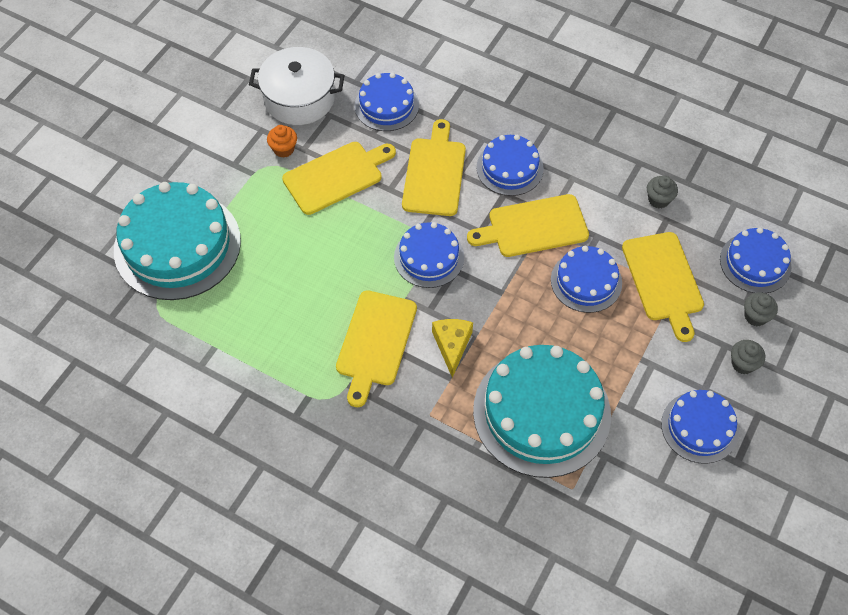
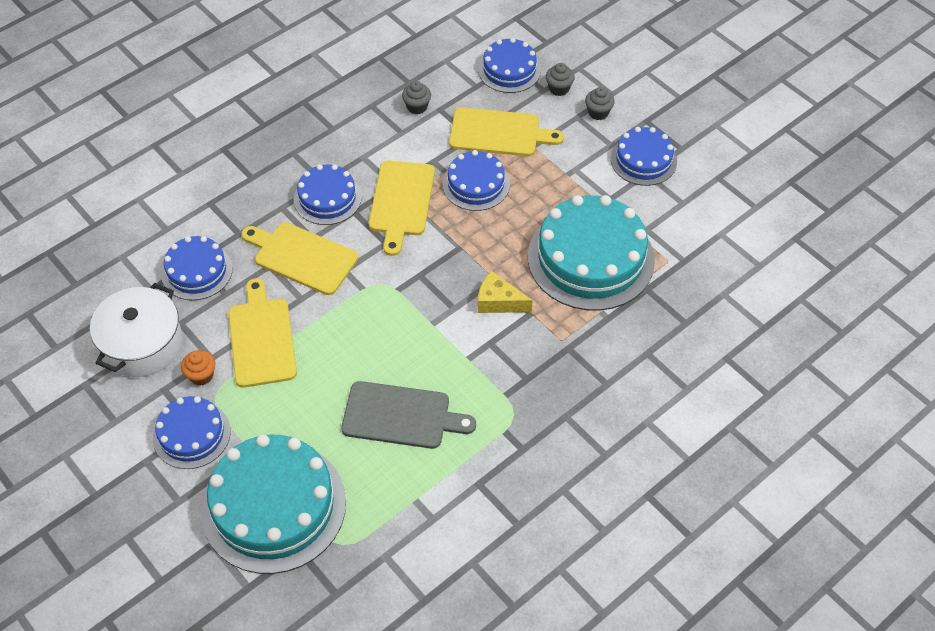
camera: 70 degrees left, 5 degrees down
yellow cutting board [336,290,417,407] -> none
blue cake [394,222,464,288] -> blue cake moved to [153,396,231,469]
none -> grey cutting board [341,381,476,449]

